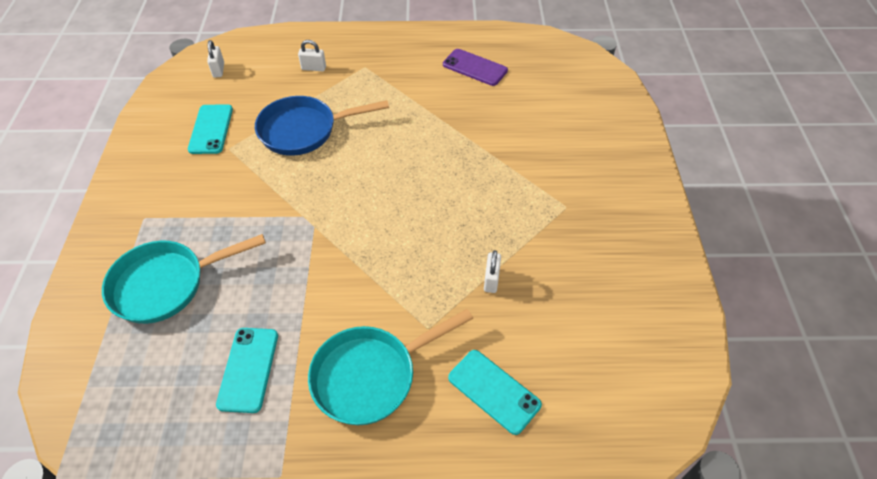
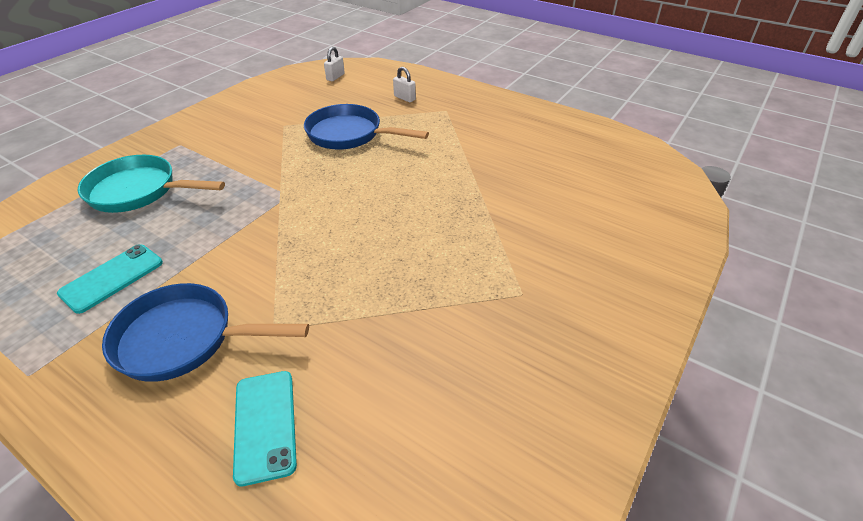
camera: 35 degrees right, 10 degrees down
turquoise phone [188,104,233,154] -> none
turquoise pan [308,309,473,425] -> blue pan [102,283,309,382]
purple phone [443,49,508,86] -> none
white padlock [484,250,501,293] -> none

